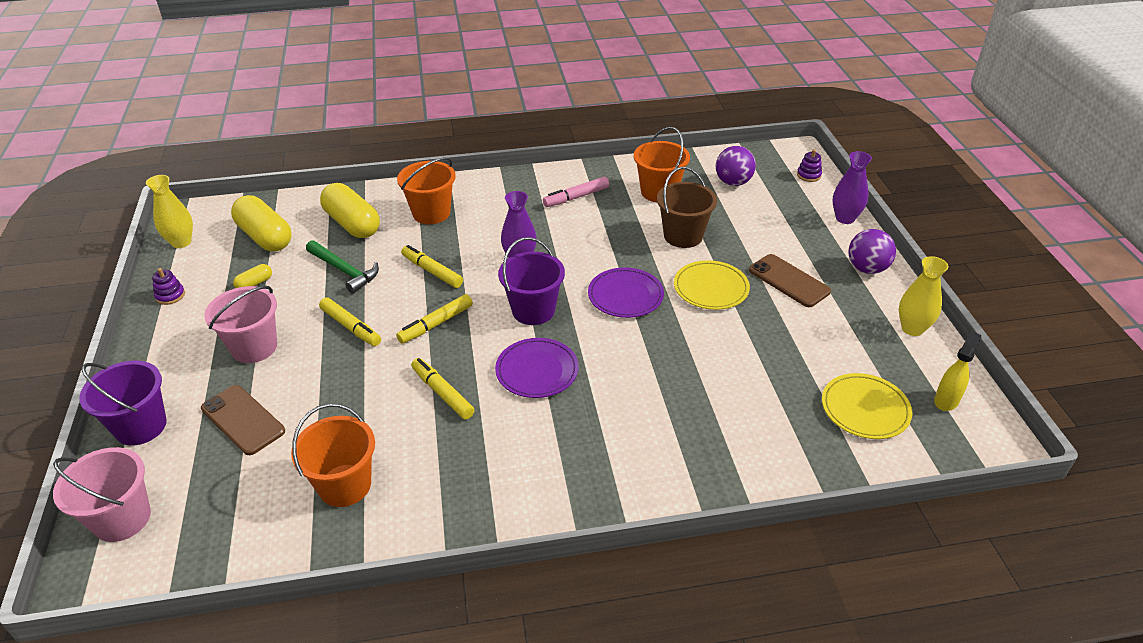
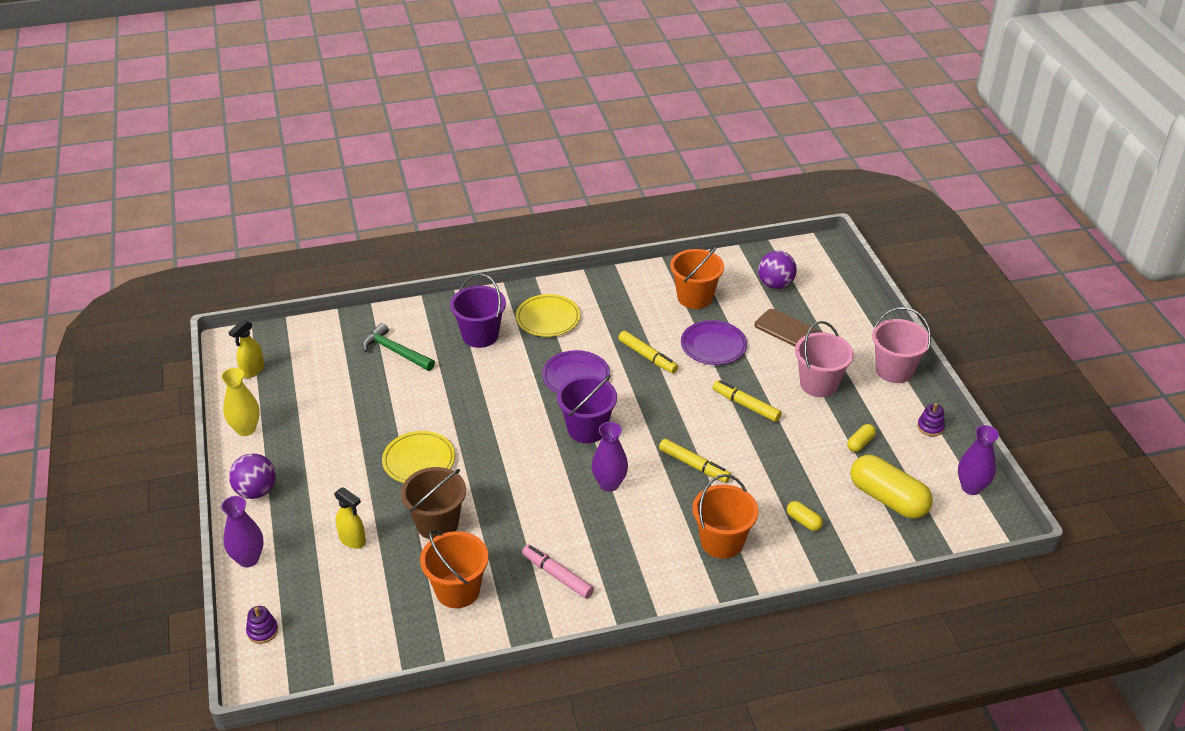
camera: 175 degrees right, 0 degrees up
pink bucket [53,447,151,542] -> pink bucket moved to [872,307,931,383]
purple bucket [79,360,167,446] -> purple bucket moved to [450,274,506,348]
yellow vase [146,175,193,248] -> purple vase [958,425,999,495]
green hammer [306,240,379,294] -> green hammer moved to [362,323,435,371]
yellow capsule [320,183,380,238] -> yellow capsule [787,501,823,531], size x0.45
yellow marker [396,294,473,344] -> none
pink marker [543,177,609,207] -> pink marker turned 105 degrees counterclockwise [522,544,594,599]
purple plate [588,267,664,318] -> purple plate moved to [681,320,747,365]
purple ball [716,146,756,186] -> purple ball moved to [758,251,797,289]
brown phone [749,254,831,307] -> none
yellow plate [822,373,912,439] -> yellow plate moved to [516,294,580,337]
none -> yellow spray bottle [334,487,366,549]

